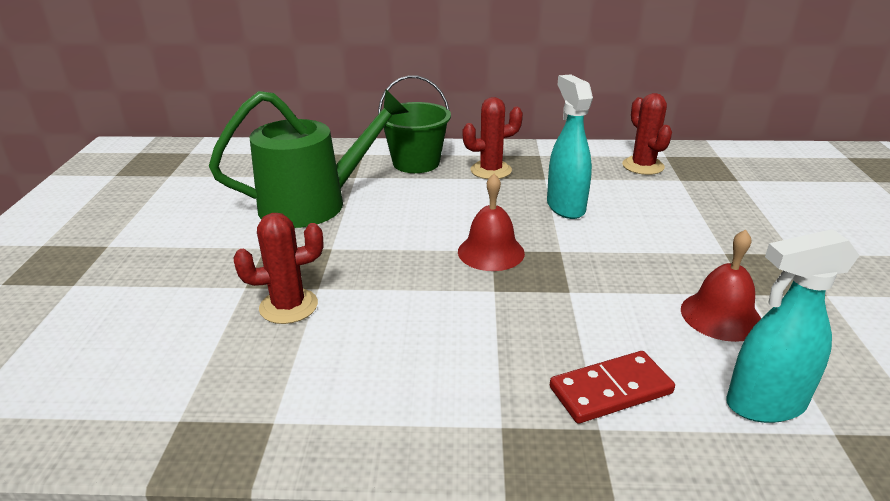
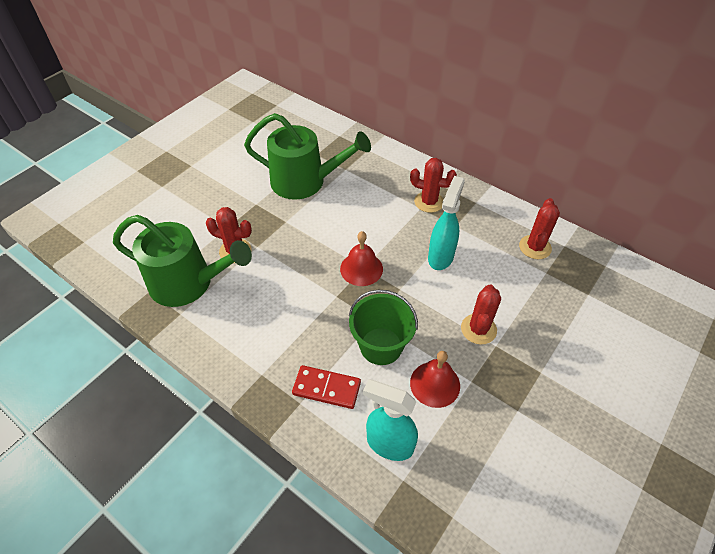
camera: 35 degrees right, 20 degrees up
green bucket [378,75,451,173] -> green bucket moved to [349,290,418,365]
none -> green watering can [113,215,252,307]
none -> red cactus [461,284,501,345]

